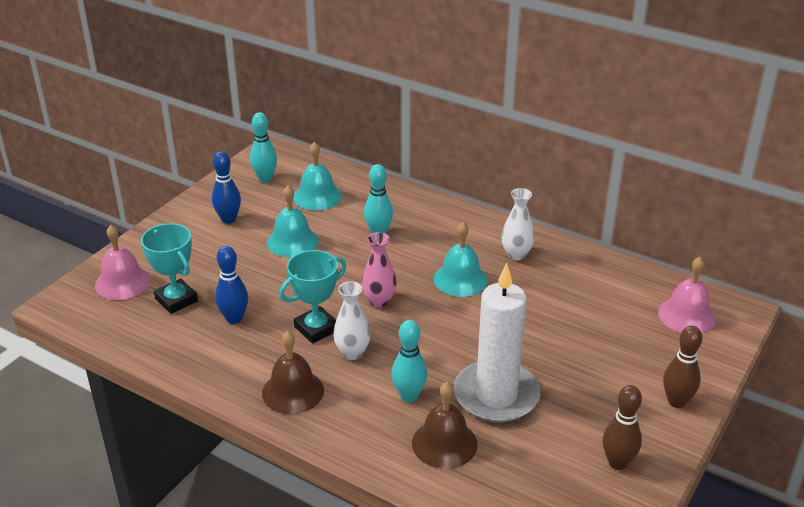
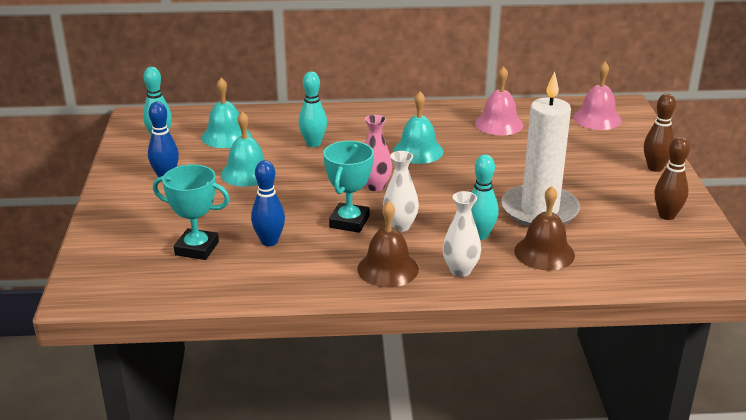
camera: 35 degrees left, 5 degrees down
pink bell [95,225,151,300] -> pink bell moved to [475,66,523,135]
white vase [501,188,535,261] -> white vase moved to [443,191,481,277]

